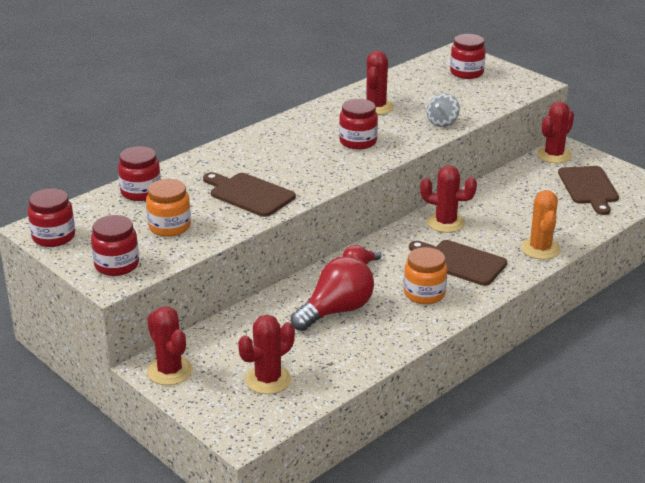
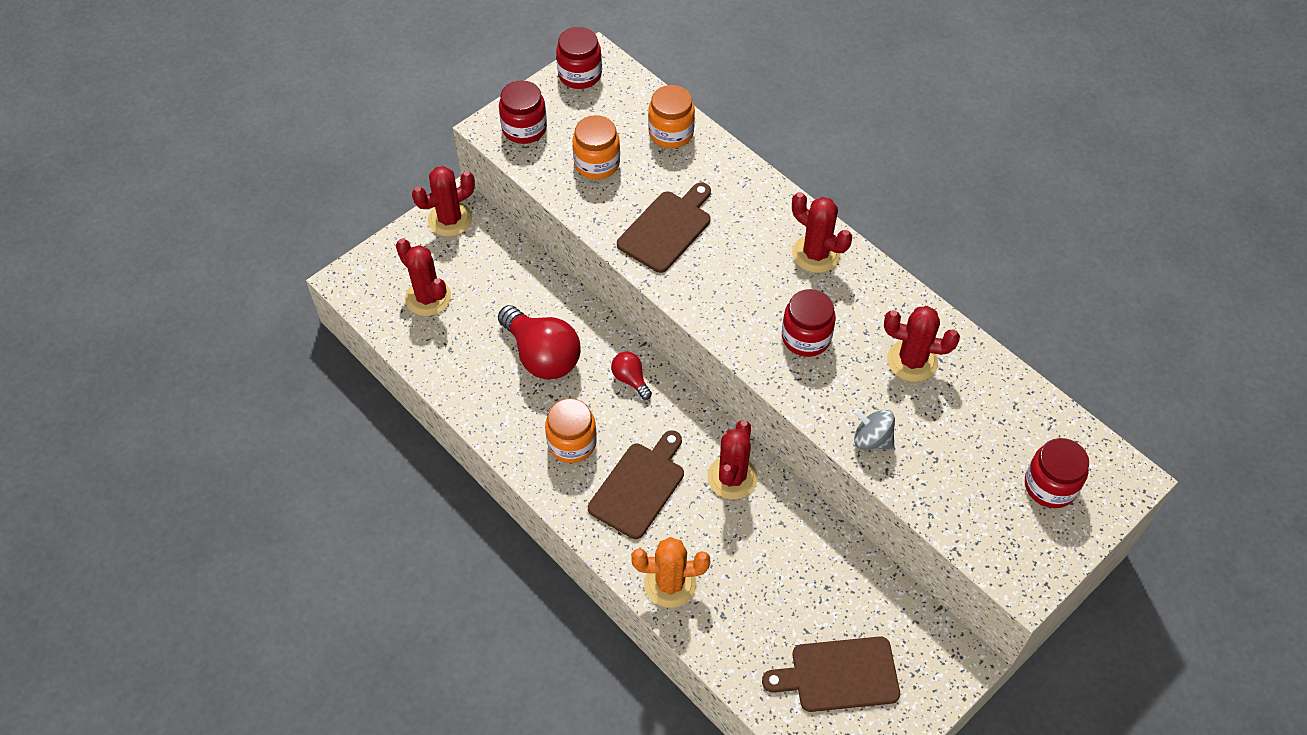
camera: 90 degrees right, 25 degrees up
red jar [118,146,161,201] -> orange jar [648,85,695,148]
red cactus [537,101,574,163] -> red cactus moved to [792,192,852,273]

